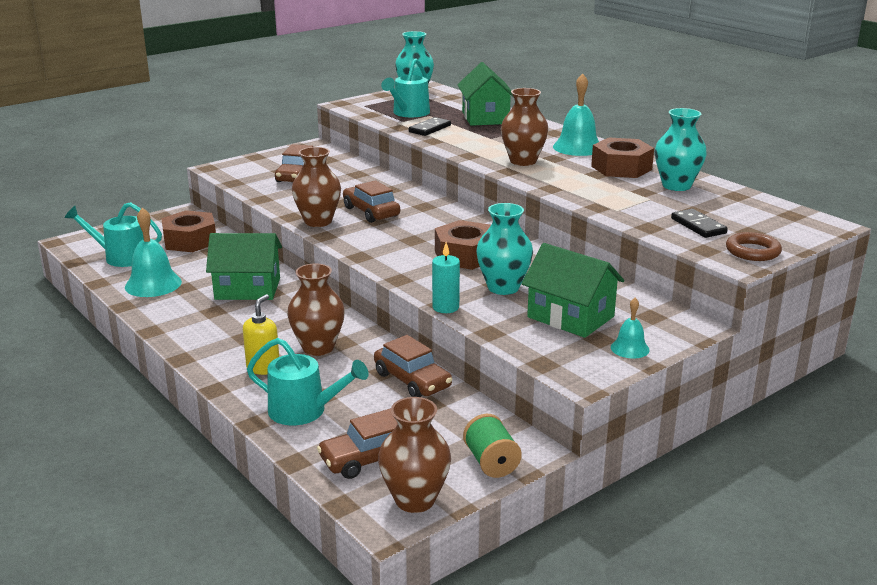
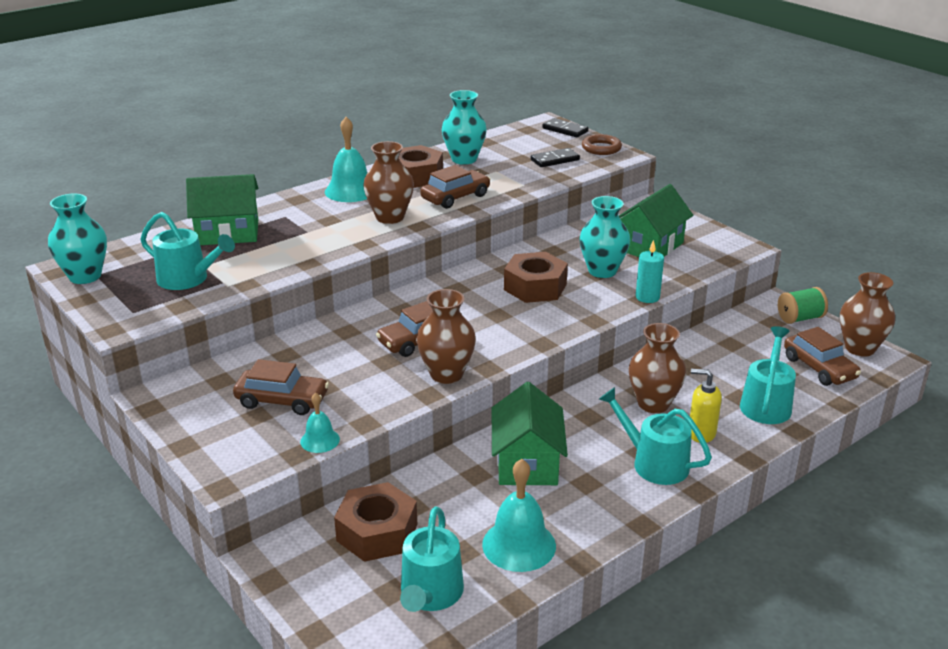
camera: 90 degrees left, 5 degrees up
brown car [374,335,452,397] -> brown car moved to [420,165,491,209]
black domino [409,117,451,136] -> black domino moved to [542,118,588,138]
turquoise bell [611,298,650,358] -> turquoise bell moved to [300,393,340,453]
none -> turquoise watering can [599,387,712,485]

